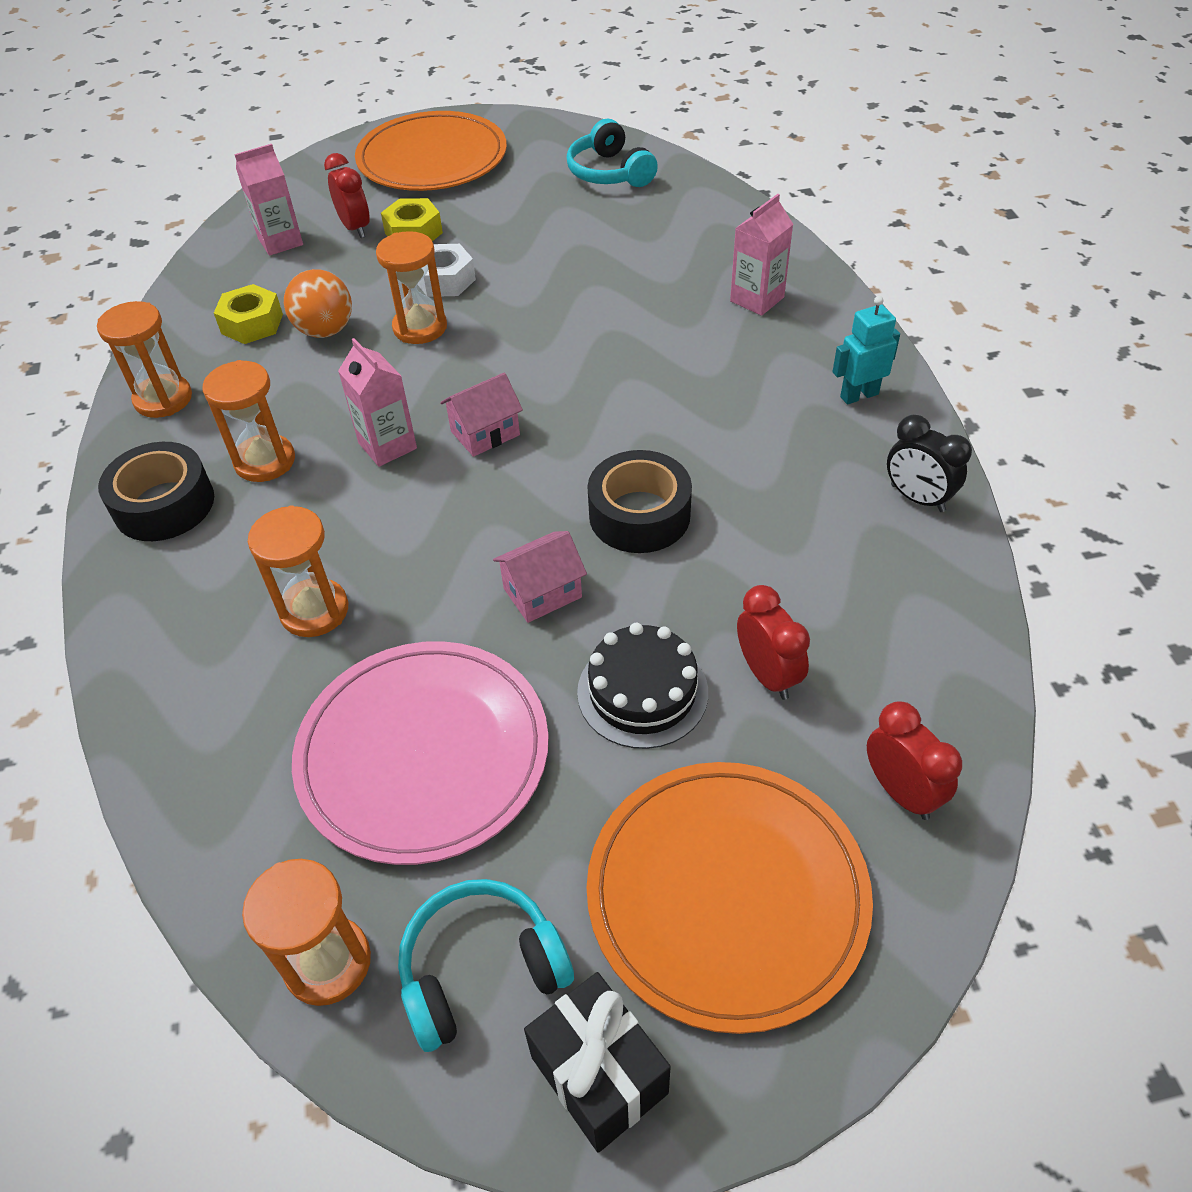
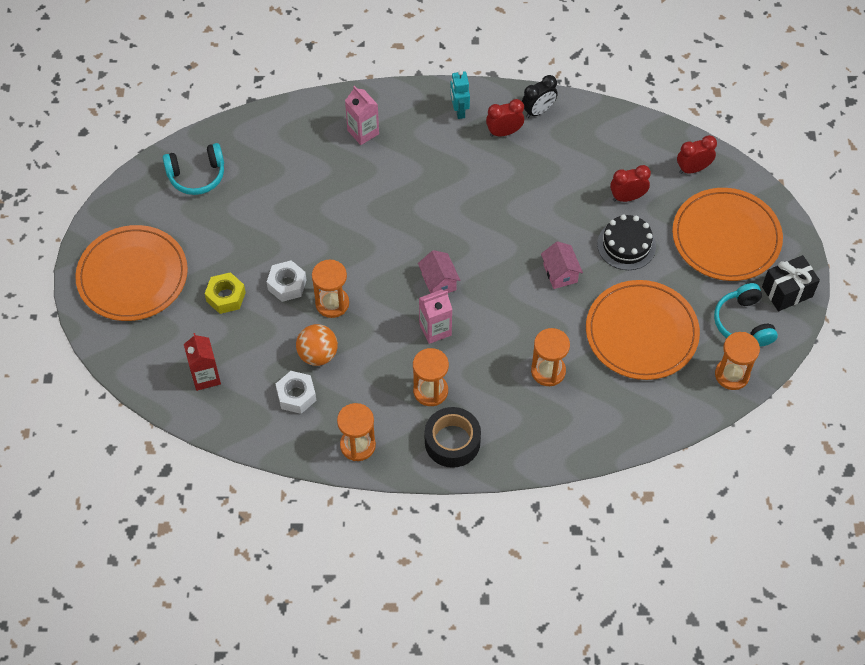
camera: 80 degrees left, 10 degrees up
yellow nut [214,284,283,344] -> white nut [276,371,316,414]
pink carton [234,144,303,256] -> red carton [184,333,221,391]
pink plate [292,641,549,865] -> orange plate [586,280,700,380]
red clock [324,153,370,238] -> red clock moved to [486,99,524,137]
black tape [587,450,692,553] -> none

